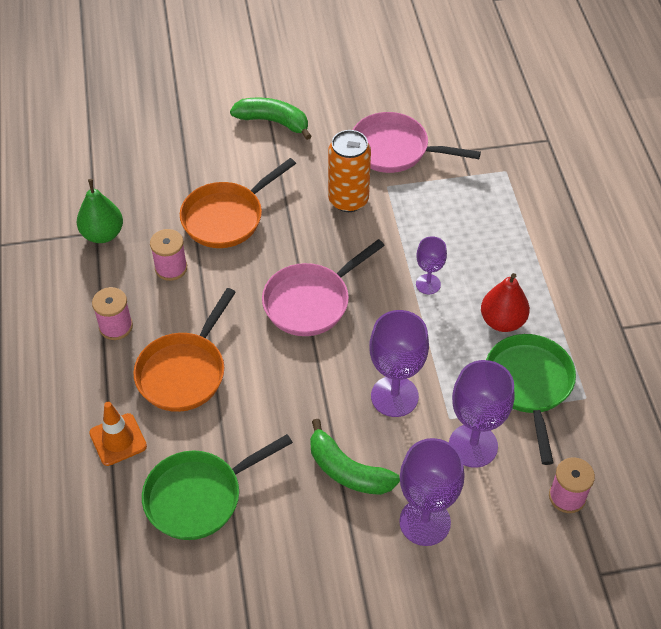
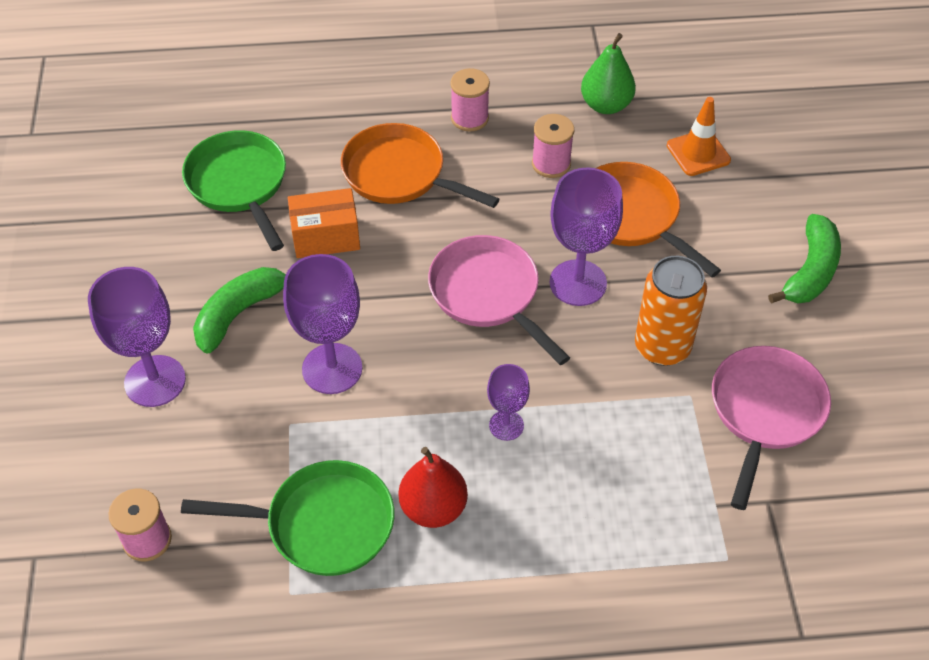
camera: 95 degrees right, 0 degrees up
orange traffic cone [89,402,147,466] -> orange traffic cone moved to [667,97,731,176]
purple goblet [449,360,515,468] -> purple goblet moved to [550,167,623,306]
none -> orange box [288,188,360,258]

